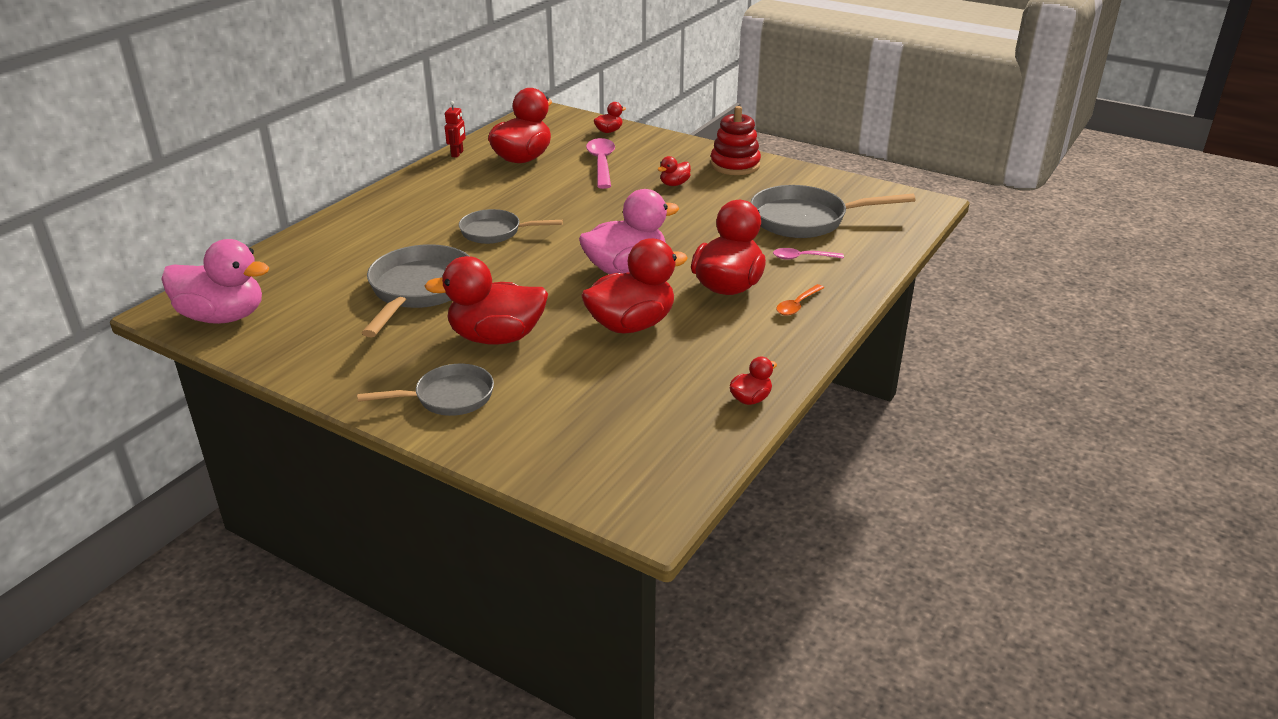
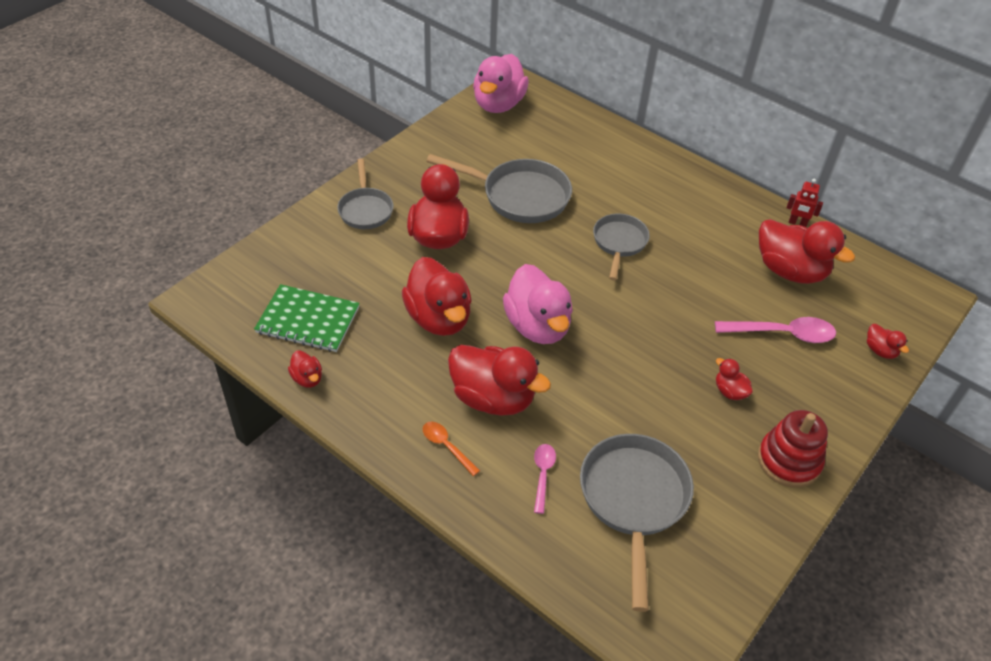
camera: 95 degrees right, 15 degrees up
none -> green notebook [254,284,360,352]

